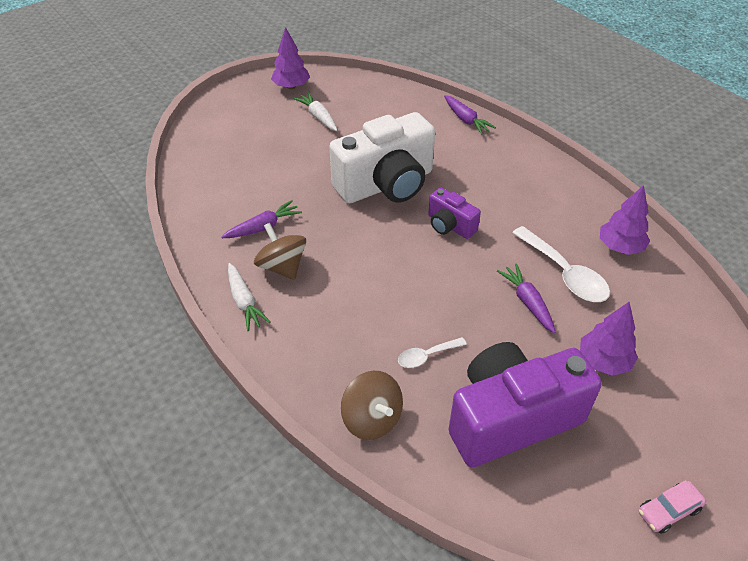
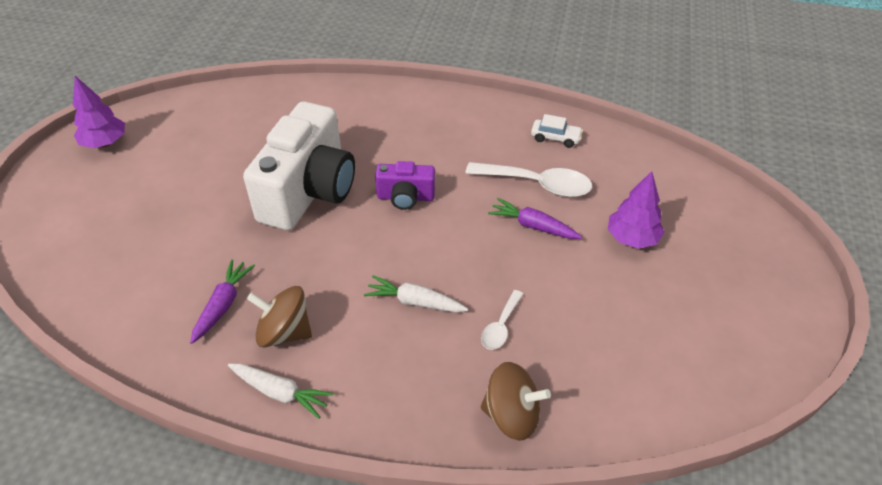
camera: 40 degrees left, 0 degrees up
white carrot [293,92,338,131] -> white carrot moved to [364,275,468,312]
purple carrot [444,95,496,135] -> none
purple camera [449,342,602,467] -> none
purple tree [600,185,650,255] -> white car [531,114,583,148]
pink car [639,480,706,534] -> none

